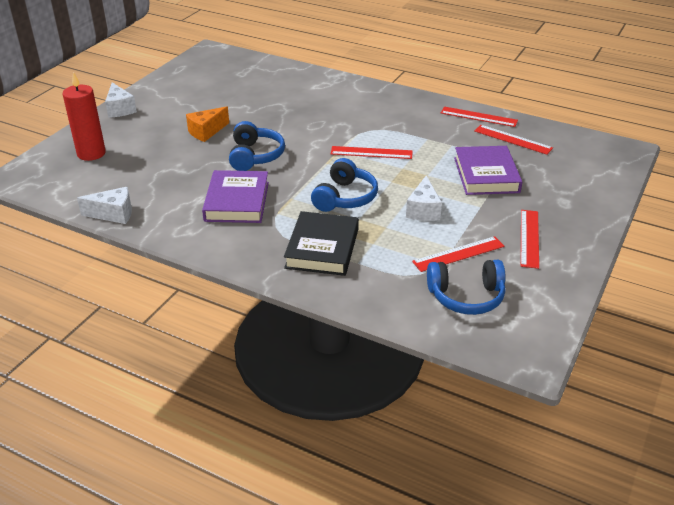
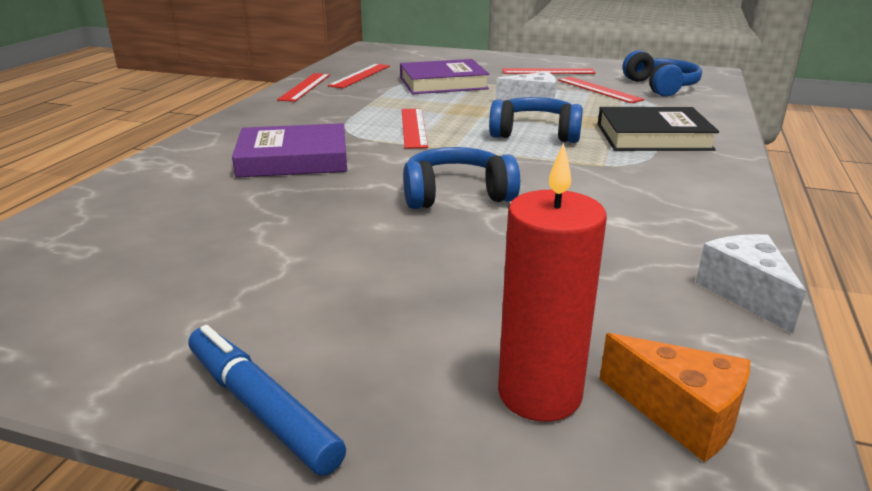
camera: 100 degrees left, 10 degrees down
white cheese [105,82,137,118] -> blue marker [188,325,346,476]
orange cheese [186,107,229,142] -> orange cheese moved to [600,333,750,462]
purple book [202,170,269,223] -> purple book moved to [232,123,347,178]

